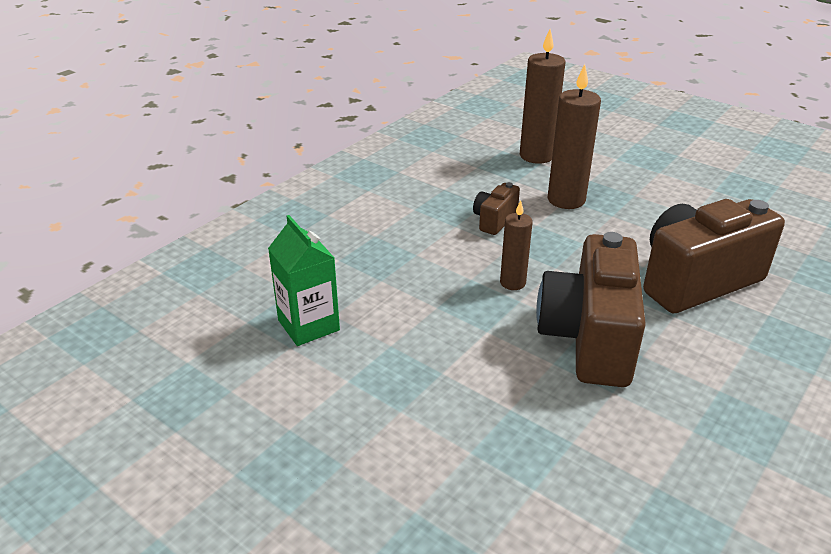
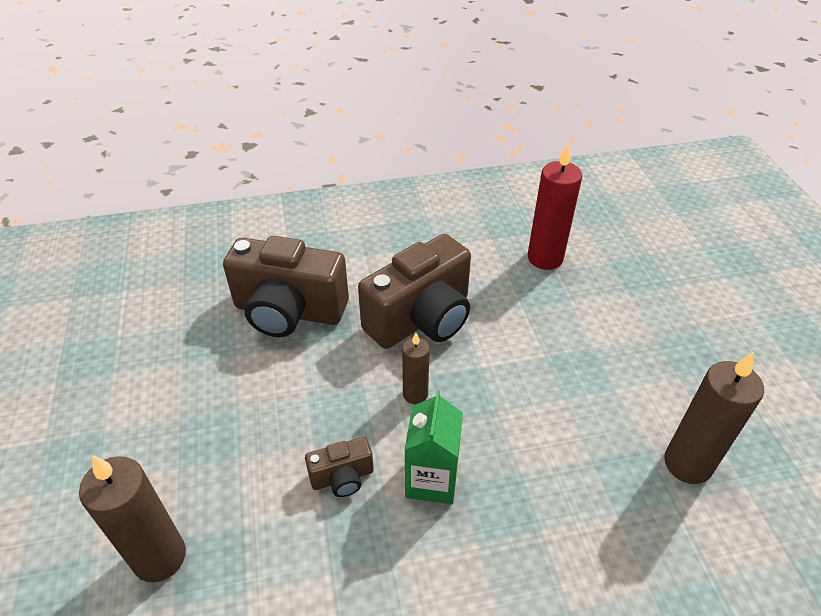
camera: 140 degrees left, 10 degrees up
green carton [268,215,340,346] -> green carton moved to [404,390,463,504]
brown candle [548,64,601,209] -> brown candle moved to [664,352,764,484]
none -> red candle [528,144,582,270]

